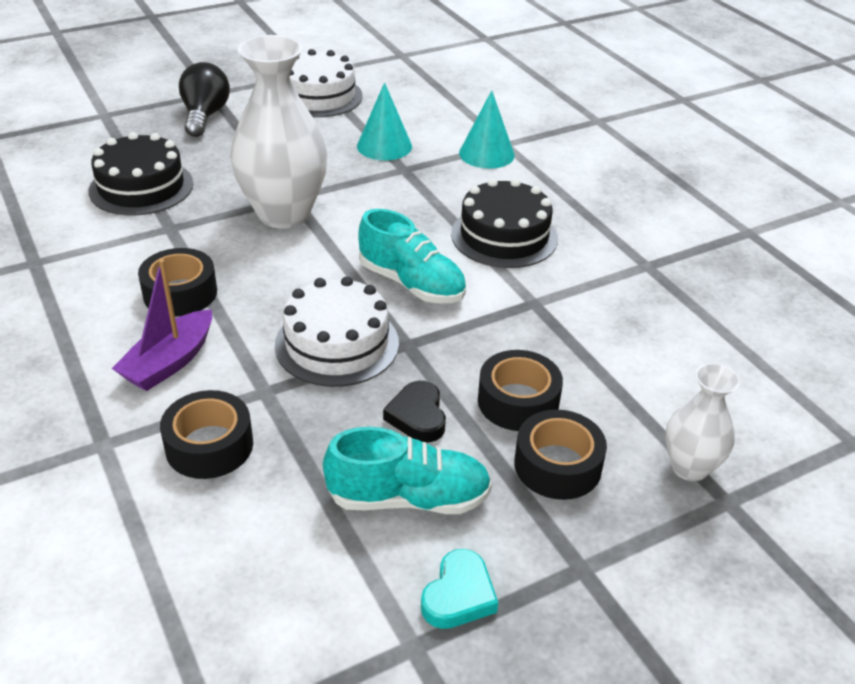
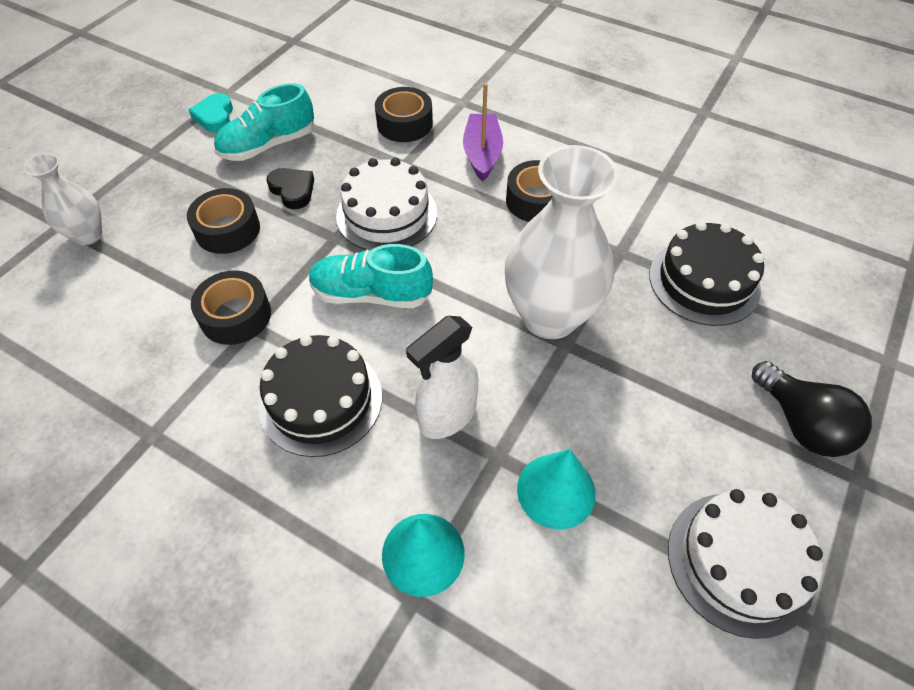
camera: 150 degrees right, 15 degrees up
black tape [514,409,607,500] -> black tape moved to [191,270,271,345]
none -> white spray bottle [406,316,478,439]

